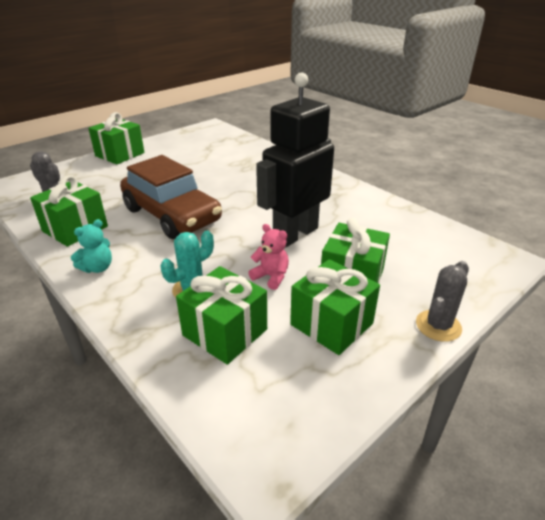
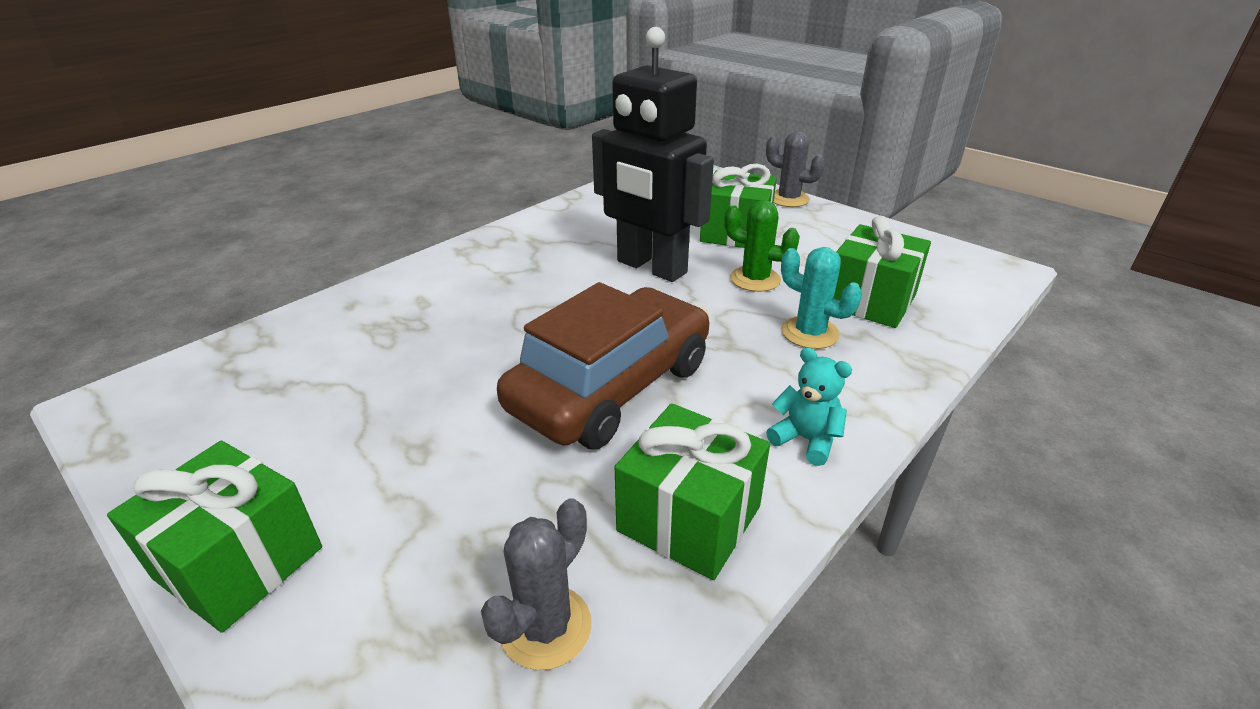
camera: 95 degrees left, 0 degrees up
pink teddy bear [248,224,289,290] -> green cactus [724,200,800,292]
green gift [290,259,380,355] -> none

